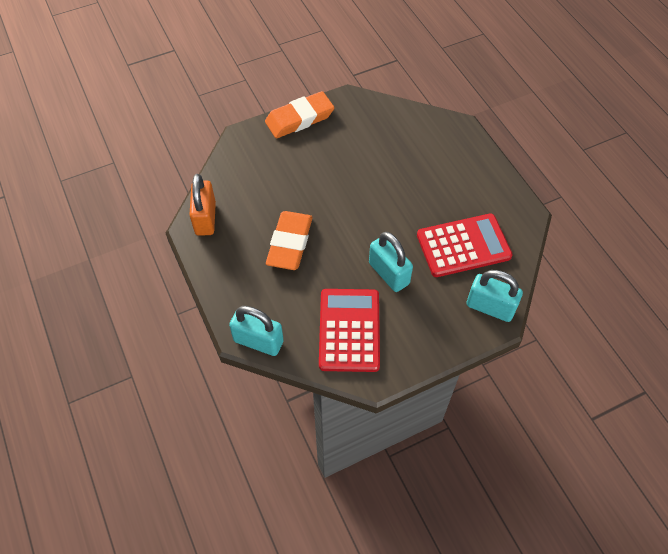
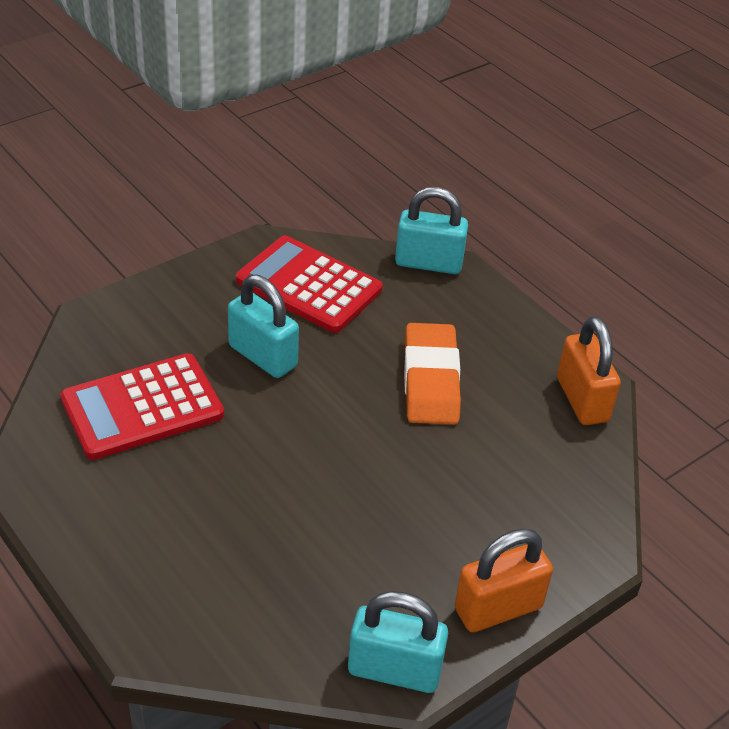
camera: 165 degrees right, 15 degrees down
orange eraser [265,91,334,138] -> orange padlock [455,528,553,632]
red calculator [319,289,380,372] -> red calculator turned 135 degrees clockwise [236,236,383,333]
turquoise padlock [467,270,523,322] -> turquoise padlock moved to [348,591,448,693]

